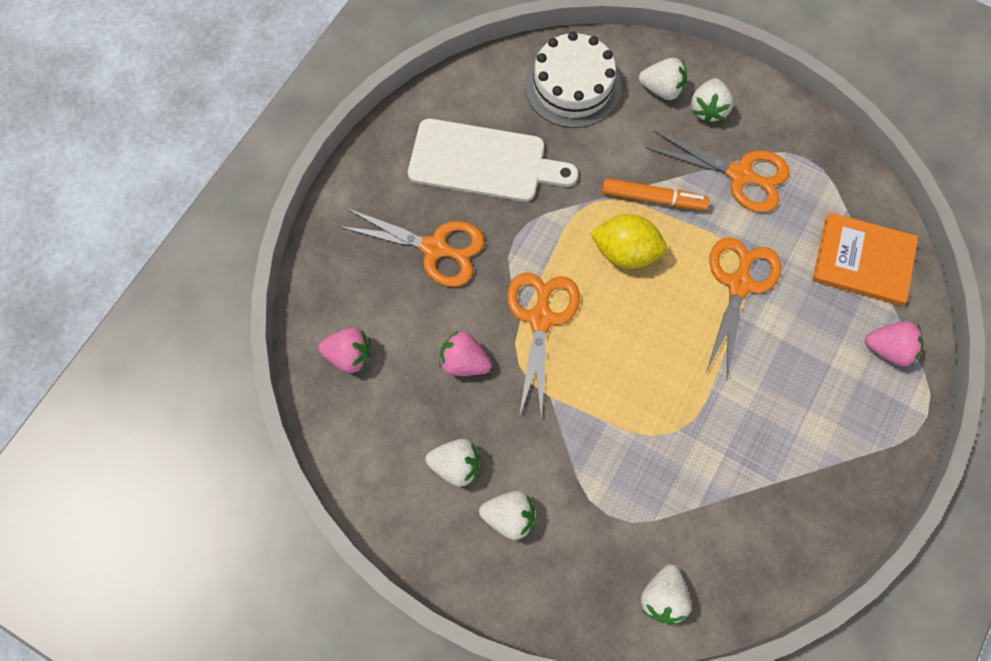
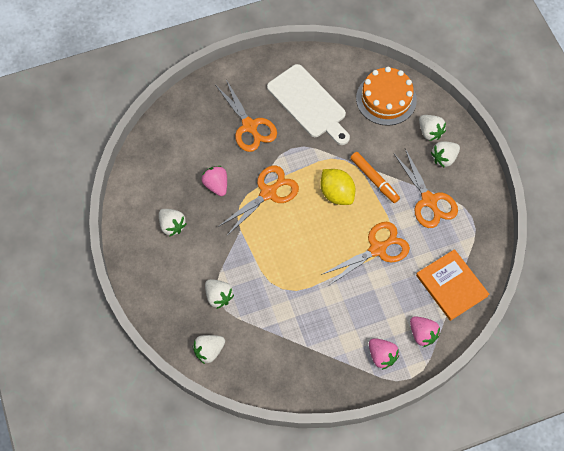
camera: 40 degrees right, 5 degrees down
pink strawberry [318,328,371,373] -> pink strawberry moved to [369,338,399,370]
white strawberry [479,491,535,540] -> white strawberry moved to [205,279,234,309]
white cake [525,31,621,128] -> orange cake [356,67,417,126]

